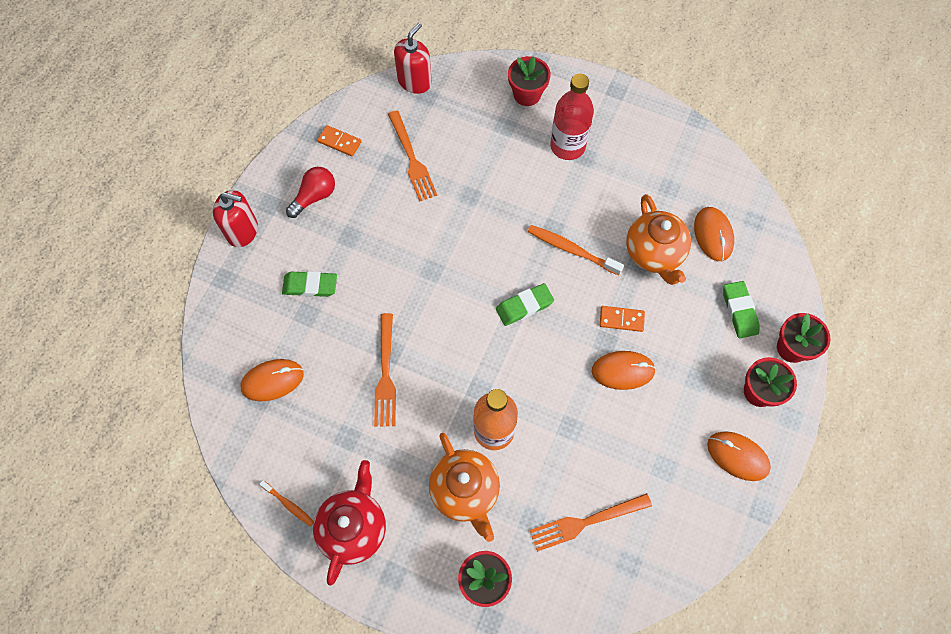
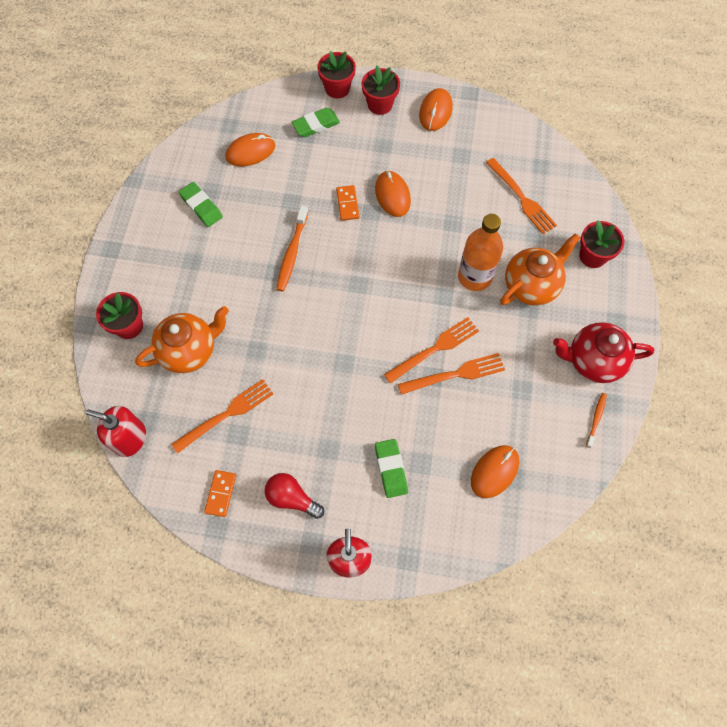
camera: 105 degrees left, 0 degrees up
orange mouse [241,359,304,401] -> orange mouse turned 75 degrees clockwise [471,445,519,498]
green eraser [496,283,554,326] -> green eraser moved to [179,182,223,227]
red bottle [550,74,594,160] -> none
orange teapot [626,194,691,285] -> orange teapot moved to [135,306,229,373]
none -> orange fork [384,317,479,384]

